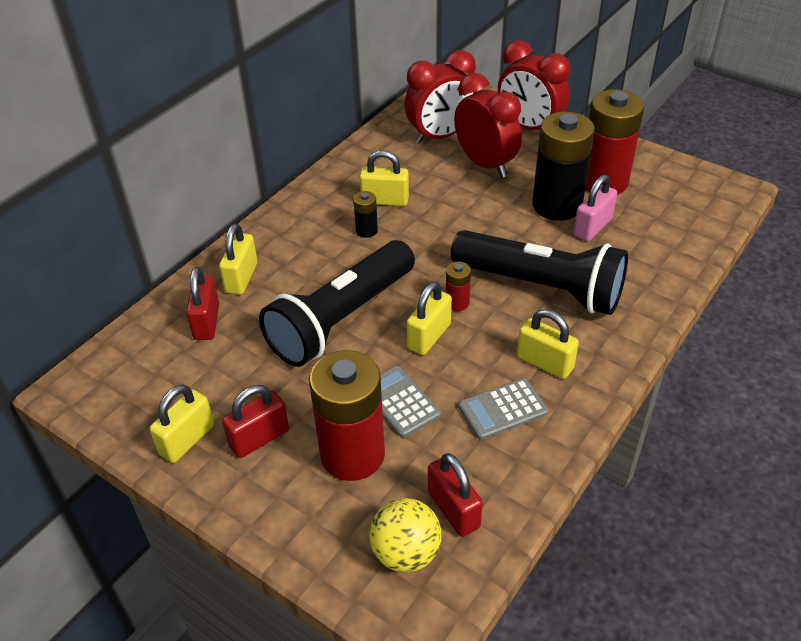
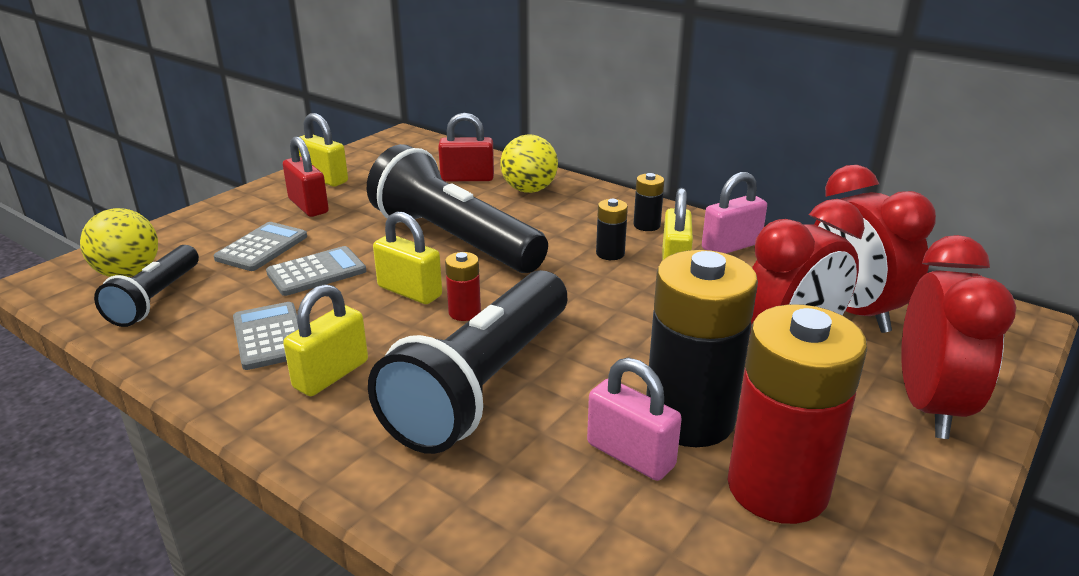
camera: 90 degrees right, 15 degrees down
yellow padlock [219,223,258,295] -> yellow ball [500,134,558,193]
red battery [309,350,385,481] -> grey calculator [213,222,307,271]
red padlock [428,453,483,537] -> black flashlight [94,245,199,327]
red clock [498,40,570,130] -> red clock turned 150 degrees clockwise [901,235,1016,439]
none -> black battery [634,173,664,231]
none -> pink padlock [702,172,767,253]

